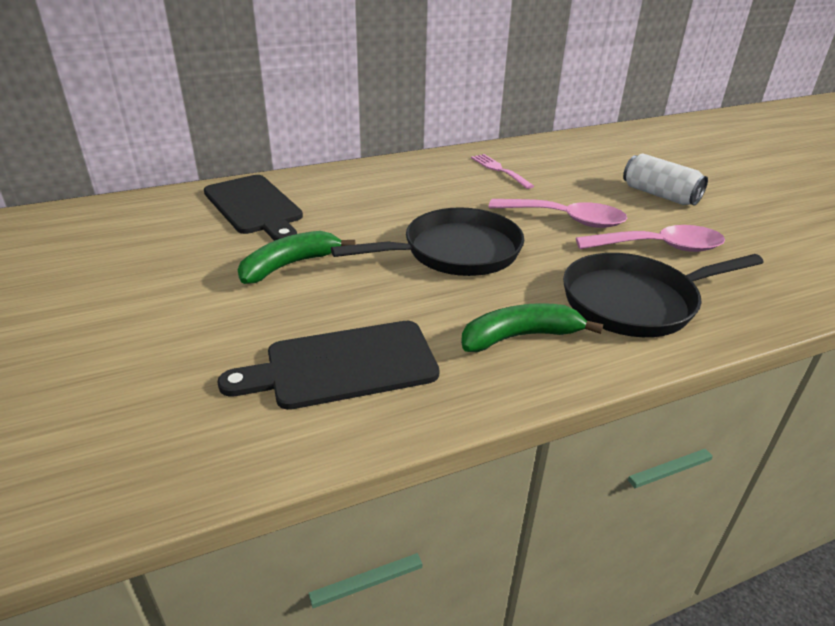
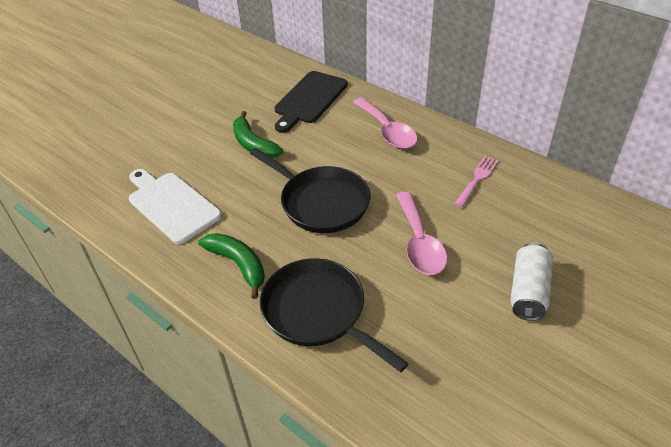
camera: 65 degrees right, 10 degrees up
black cutting board [217,321,440,410] -> white cutting board [129,169,222,244]
green banana [238,231,355,284] -> green banana turned 150 degrees counterclockwise [233,111,283,158]
pink spoon [576,225,725,252] -> pink spoon moved to [353,98,417,149]

